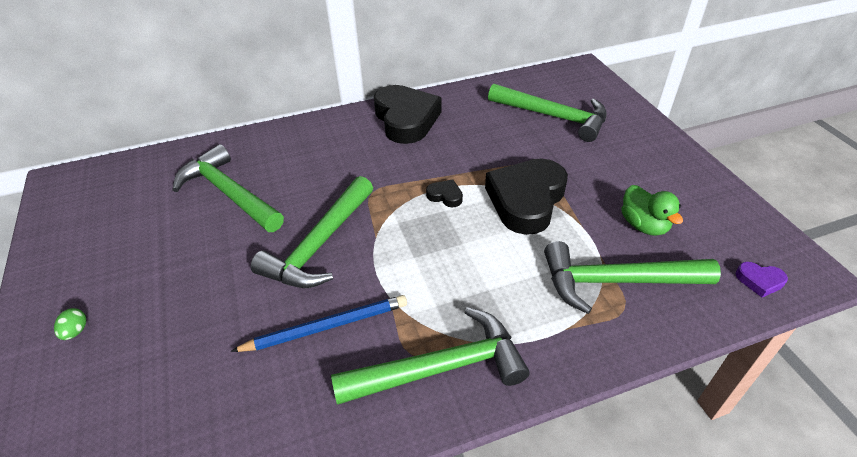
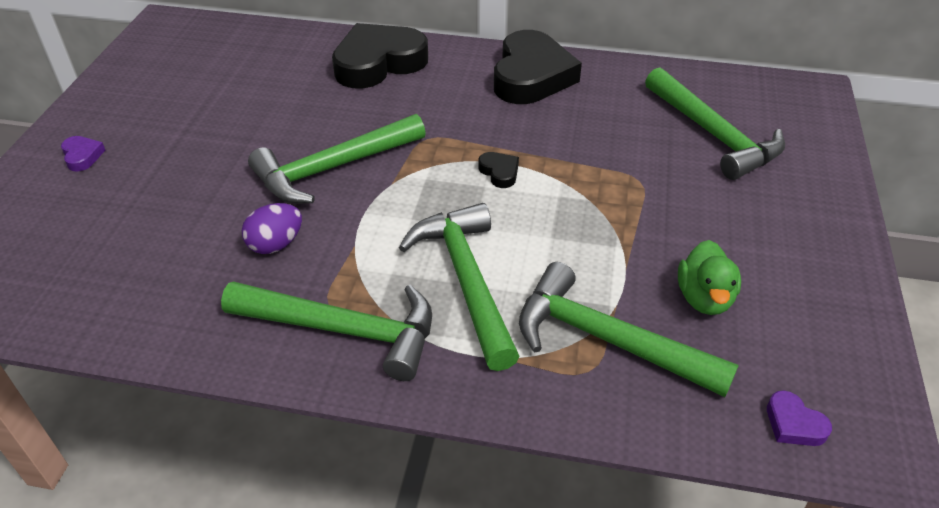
camera: 30 degrees right, 0 degrees up
green egg [54,308,87,340] -> purple heart [61,136,105,172]
green hammer [172,144,284,232] -> green hammer moved to [399,203,520,371]
blue pencil [231,295,407,352] -> purple egg [242,203,302,254]
black heart [485,158,568,235] -> black heart moved to [332,23,428,89]

